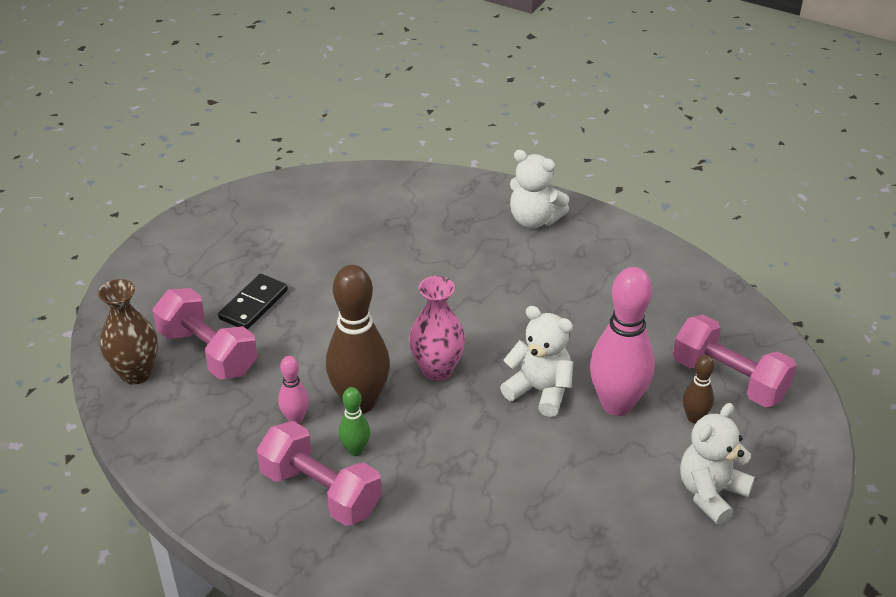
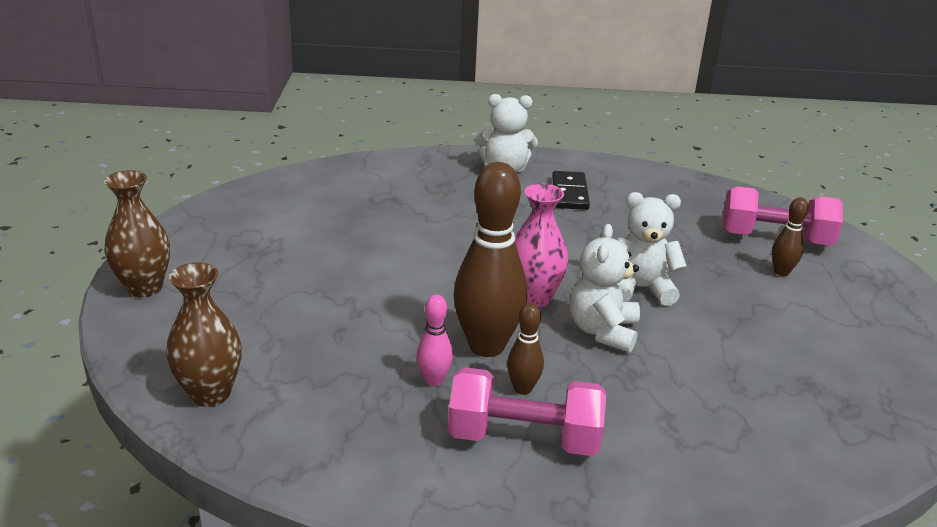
camera: 30 degrees left, 10 degrees down
pink dumbbell [153,288,257,380] -> none
black domino [218,274,288,330] -> black domino moved to [552,171,590,210]
green bowling pin [339,387,370,456] -> brown bowling pin [507,303,544,395]
pink bowling pin [590,267,655,416] -> none
white teddy bear [680,403,755,525] -> white teddy bear moved to [570,224,640,353]
none -> brown vase [104,170,170,297]

